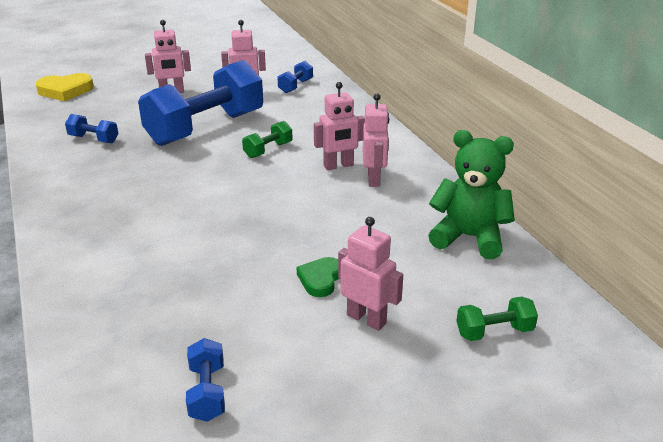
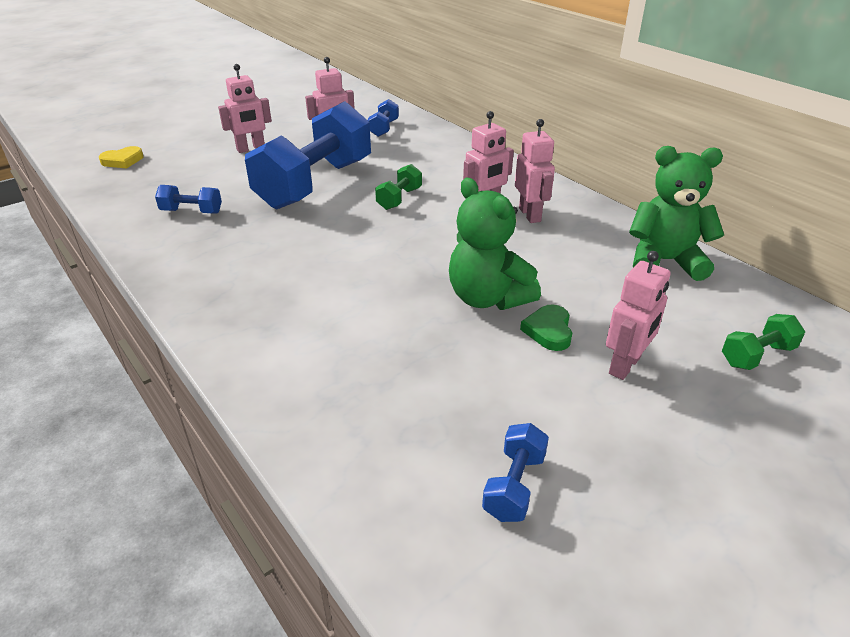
camera: 15 degrees left, 5 degrees up
yellow heart [35,73,94,101] -> yellow heart [99,146,144,169], size x0.64
blue dumbbell [186,338,225,422] -> blue dumbbell turned 45 degrees clockwise [482,423,549,522]
pink robot [338,217,403,331] -> pink robot turned 105 degrees clockwise [606,251,670,380]
none -> green teddy bear [449,177,541,310]

